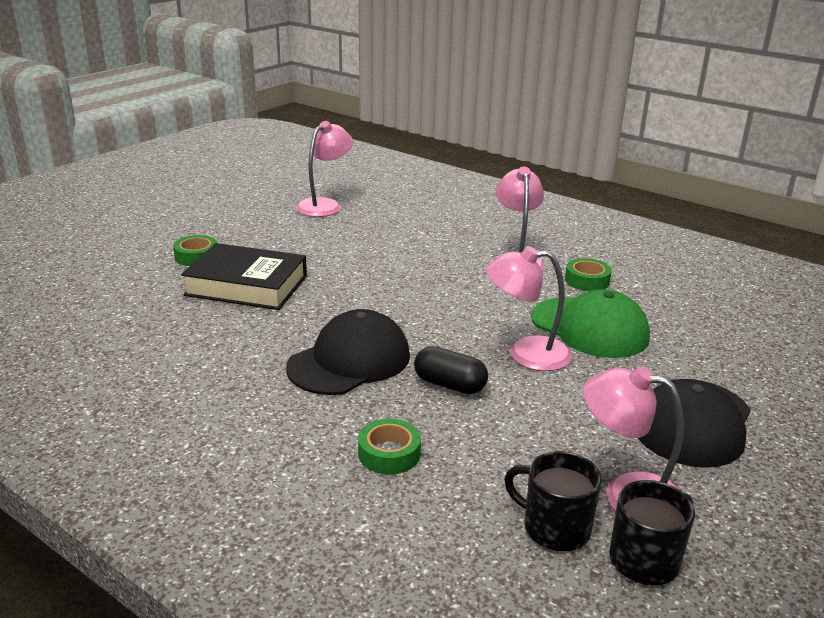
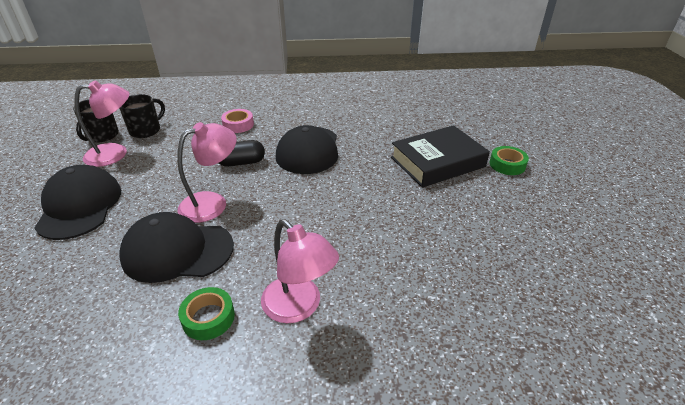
camera: 140 degrees right, 10 degrees up
pink lamp [296,121,353,217] -> none
green tape [358,419,421,474] -> pink tape [221,109,254,133]
black mug [504,451,602,551] -> black mug turned 45 degrees counterclockwise [119,94,165,138]
green cap [531,289,650,358] -> black cap [120,212,234,283]

